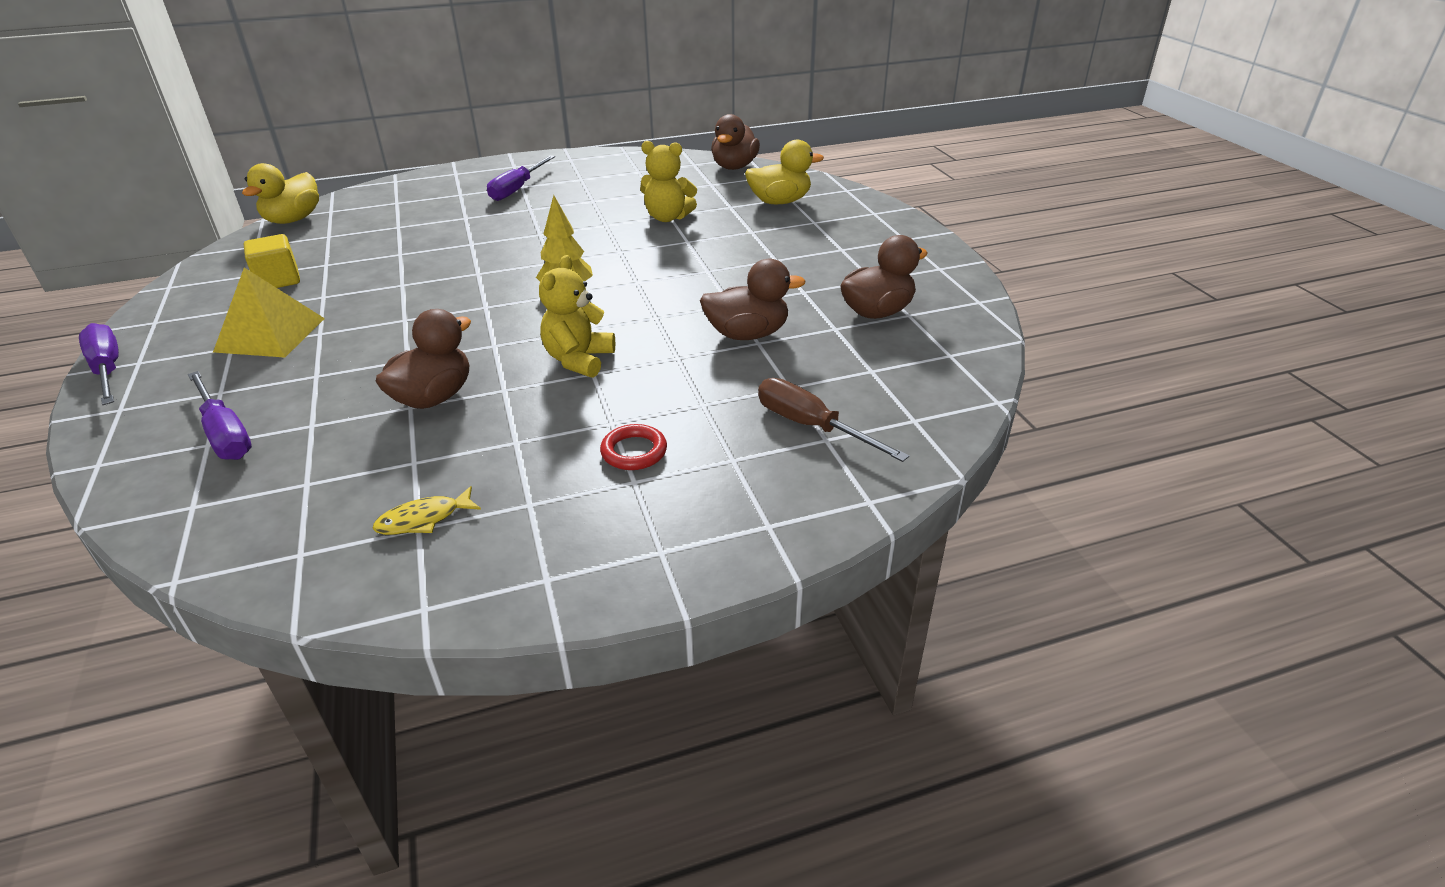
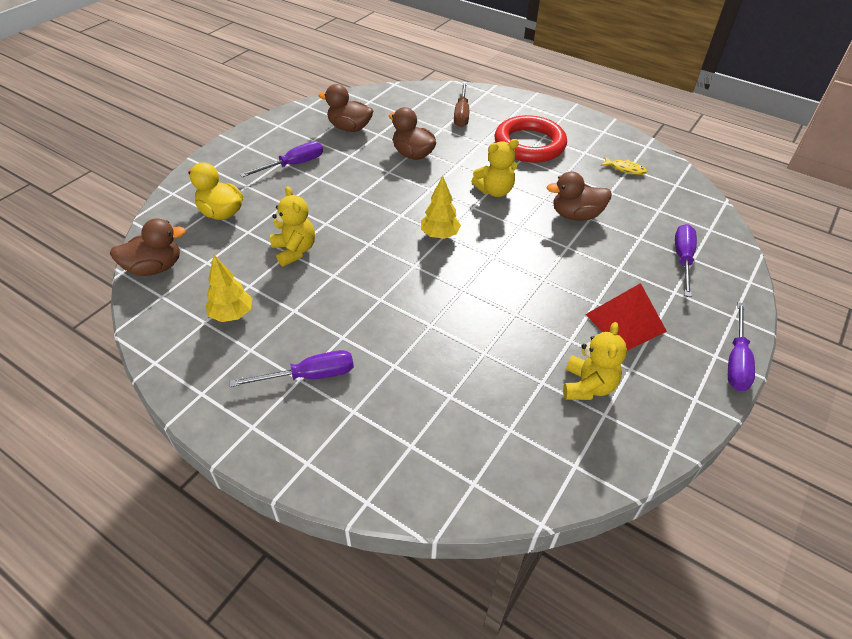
camera: 130 degrees left, 10 degrees up
yellow pyramid [213,268,325,358] -> red pyramid [585,283,667,351]
yellow duck [242,163,319,224] -> none
yellow cube [244,234,300,288] -> yellow teddy bear [563,322,627,400]
red ring [600,424,667,470] -> red ring [494,115,567,163], size x2.33
none -> yellow tree [205,255,252,322]
none -> purple screwdriver [240,141,323,177]

